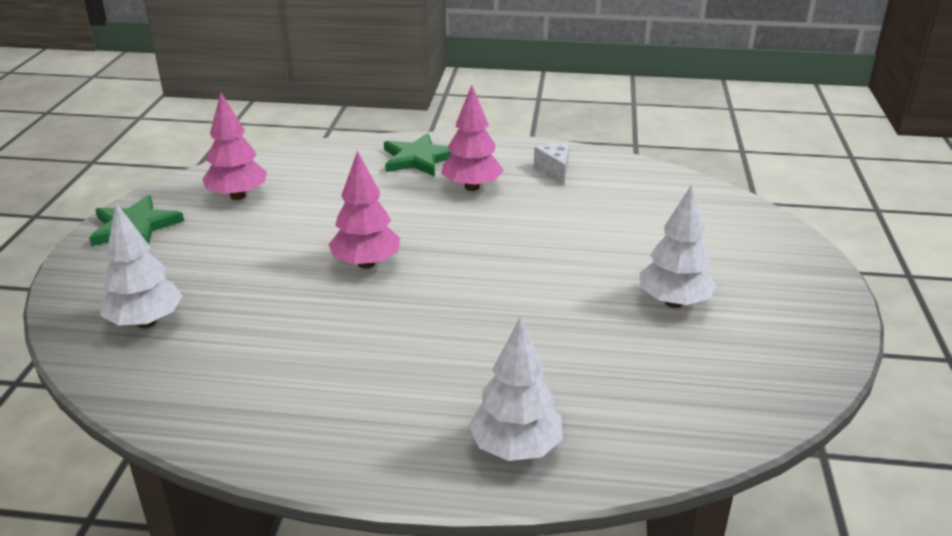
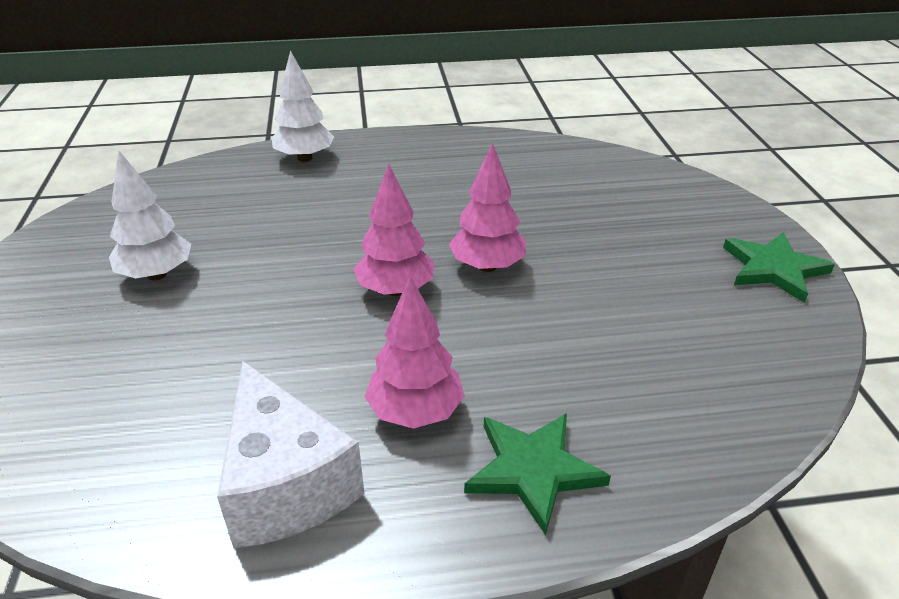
camera: 165 degrees right, 5 degrees up
white tree [100,203,183,328] -> none
pink tree [202,93,267,200] -> pink tree moved to [353,164,434,296]
white cheese [534,143,570,185] -> white cheese [217,361,365,548], size x2.00

